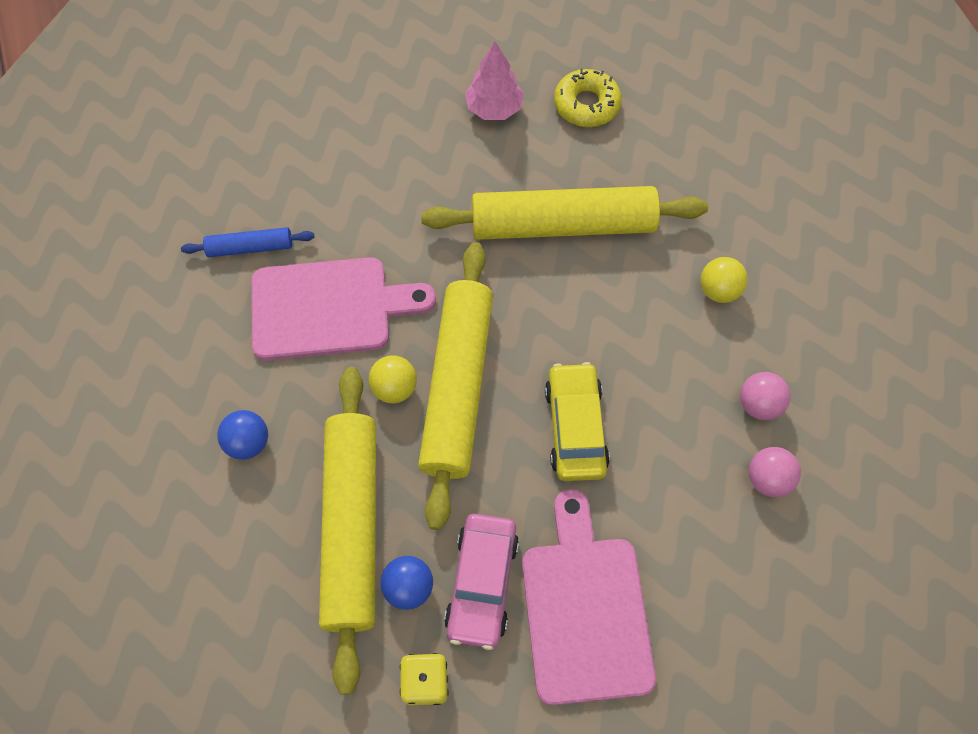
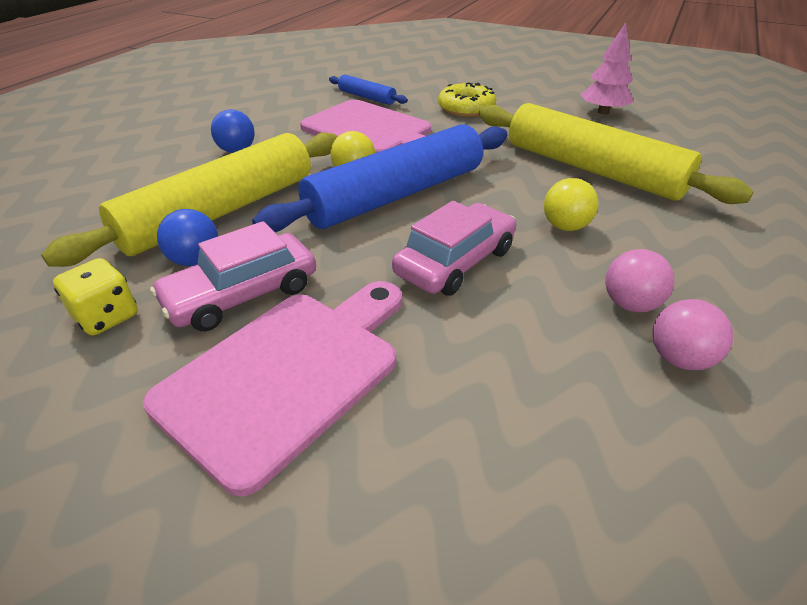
camera: 45 degrees right, 25 degrees down
yellow rolling pin [418,242,493,530] -> blue rolling pin [252,124,508,232]
yellow car [545,362,610,481] -> pink car [392,201,516,296]
yellow donut [554,69,622,127] -> yellow donut moved to [438,82,496,117]
yellow ball [701,257,748,303] -> yellow ball moved to [544,178,599,231]
pink ball [749,447,801,497] -> pink ball moved to [605,249,675,312]

